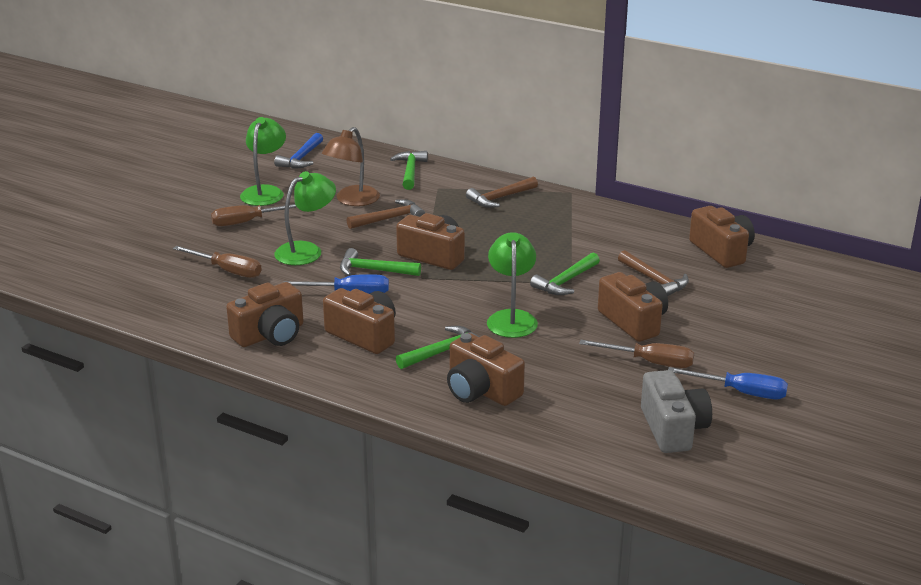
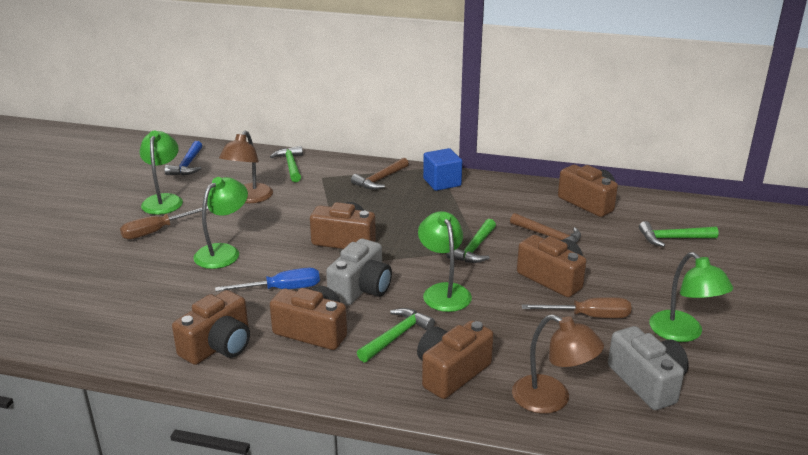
camera: 15 degrees left, 0 degrees up
brown screwdriver [173,246,262,278] -> none
green hammer [340,248,421,276] -> green hammer moved to [639,221,719,247]
brown hammer [347,199,425,229] -> none
brown camera [447,333,525,406] -> brown camera turned 105 degrees clockwise [417,320,494,399]
blue screwdriver [668,367,788,399] -> green lamp [649,252,733,342]
none -> grey camera [326,239,392,305]
none -> blue cube [423,148,462,191]
none -> brown lamp [512,314,604,414]

